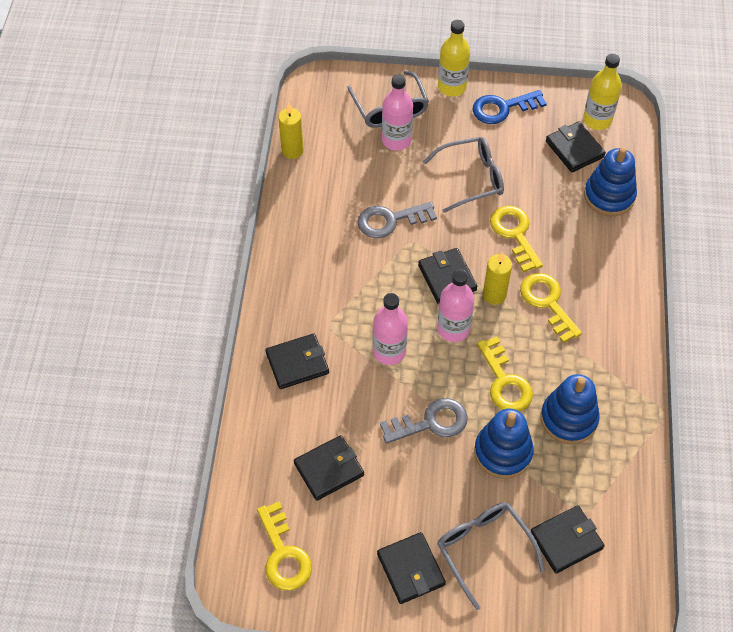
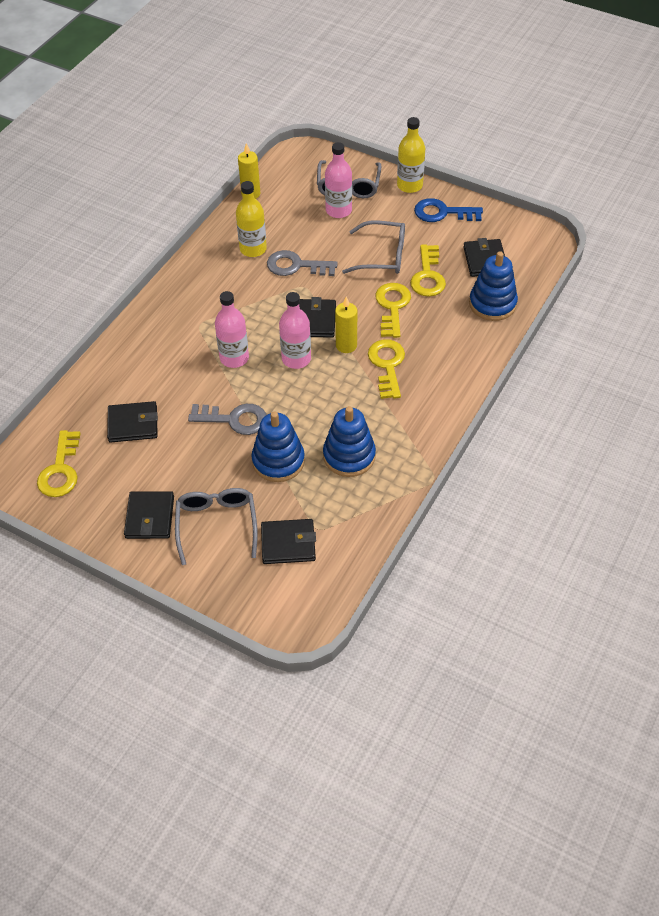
camera: 25 degrees right, 5 degrees down
black wallet [266,334,329,389] -> none
yellow key [477,336,533,411] -> yellow key moved to [410,244,446,297]
yellow bottle [583,54,622,130] -> yellow bottle moved to [236,181,267,257]

